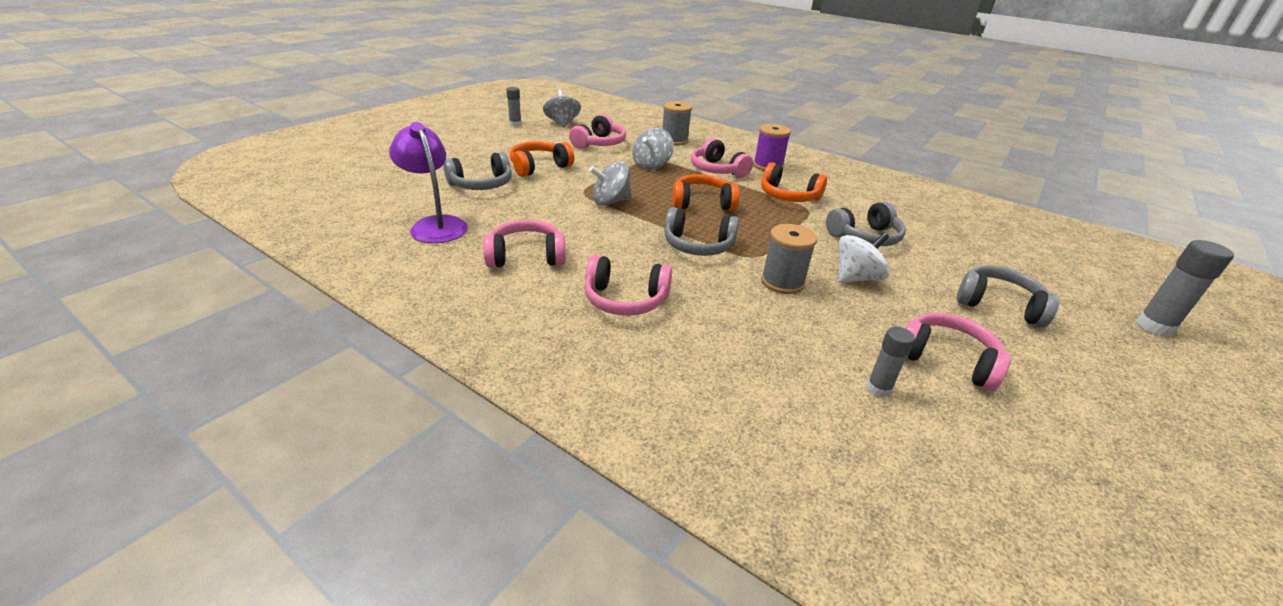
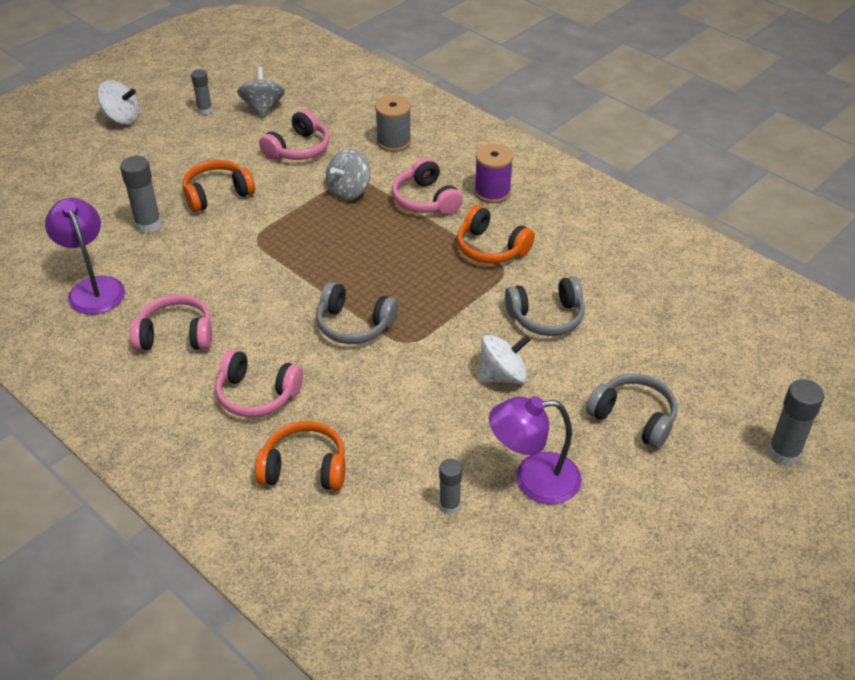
camera: 10 degrees right, 10 degrees up
grey headphones [443,152,512,190] -> grey glue stick [120,156,162,234]
grey spinning top [589,161,632,206] -> none
orange headphones [672,174,740,211] -> orange headphones moved to [255,421,346,490]
grey spool [761,224,817,294] -> none
pink headphones [905,313,1011,391] -> purple lamp [489,396,582,504]
none -> white spinning top [97,80,139,125]

